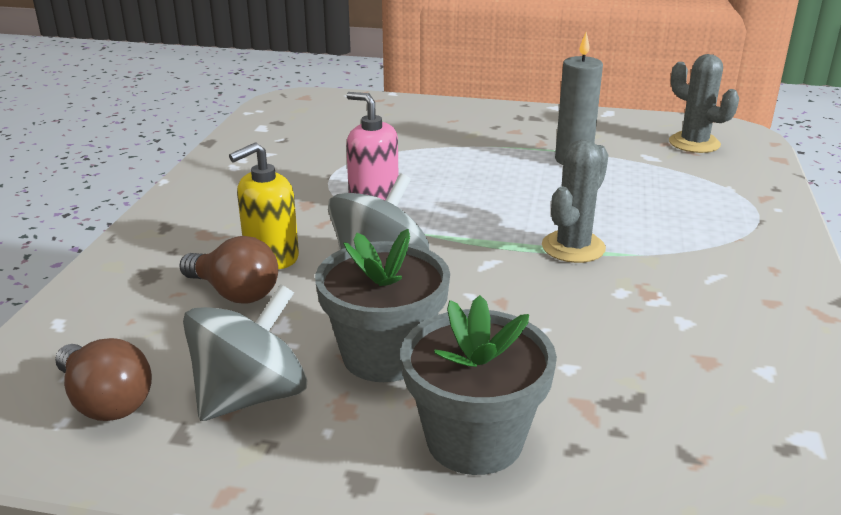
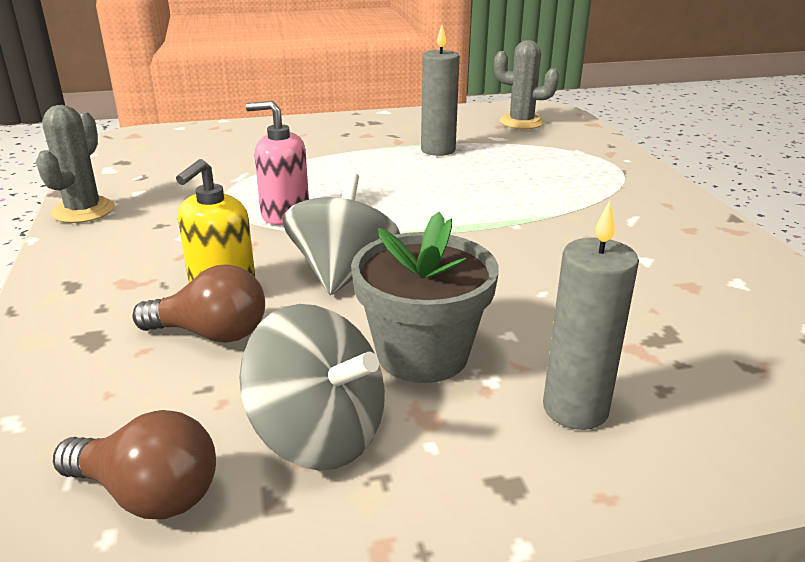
camera: 25 degrees left, 0 degrees up
grey spinning top [183,284,307,421] -> grey spinning top turned 105 degrees clockwise [239,304,385,471]
grey flower pot [401,295,557,475] -> grey candle [543,201,639,430]
grey cactus [542,139,608,263] -> grey cactus moved to [36,105,115,223]

